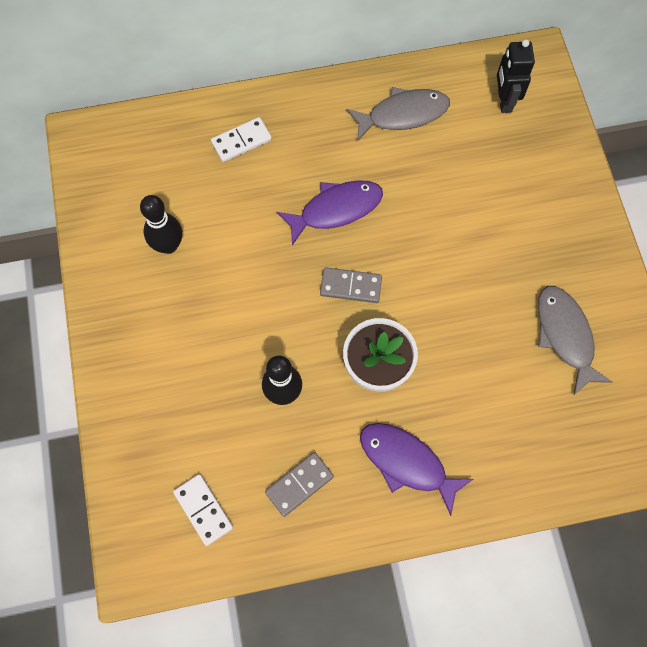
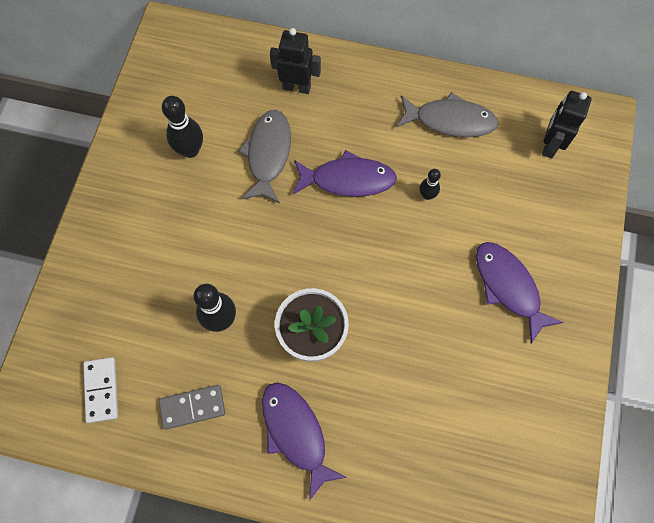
camera: 25 degrees right, 0 degrees up
white domino [211,117,272,162] -> black robot [270,28,321,94]
grey domino [320,267,382,303] -> none
grey fish [538,286,612,396] -> grey fish moved to [238,110,291,203]
none -> black bowling pin [419,169,441,200]
none -> purple fish [476,242,564,344]

